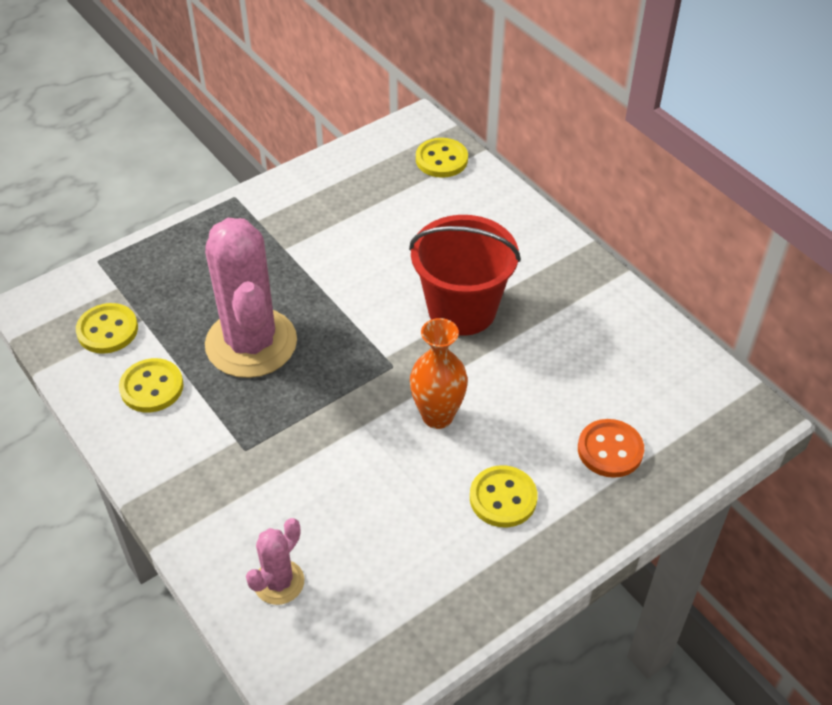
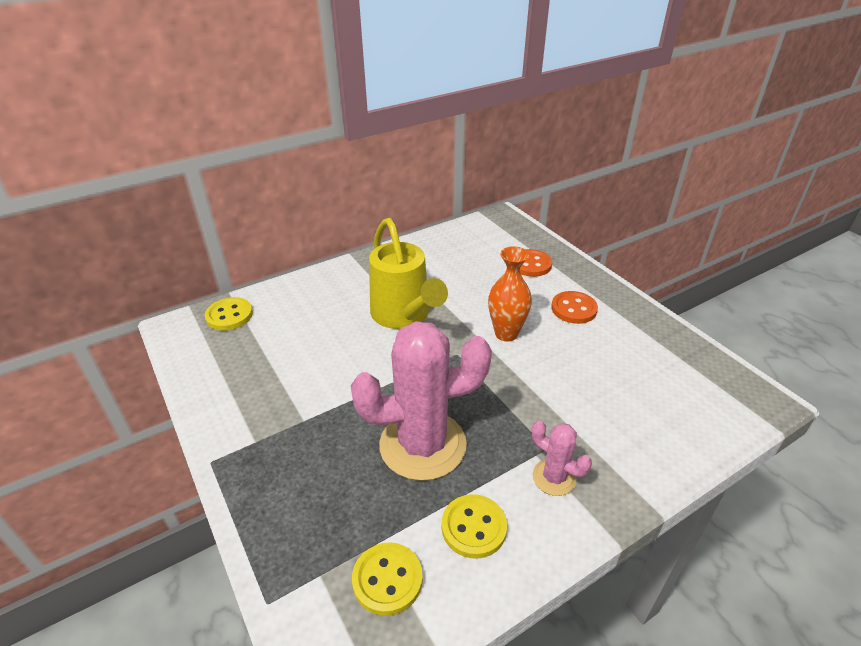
camera: 85 degrees left, 10 degrees down
pink cactus [246,518,304,605] -> pink cactus moved to [532,421,592,496]
red bucket [409,215,521,336] -> yellow watering can [369,218,448,329]
yellow button [470,465,538,527] -> orange button [551,291,598,324]

